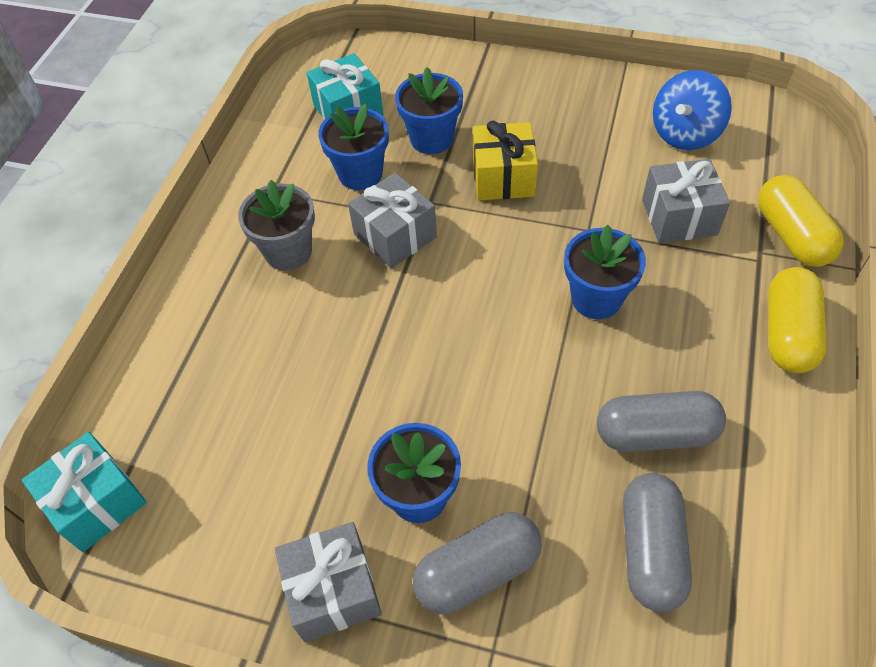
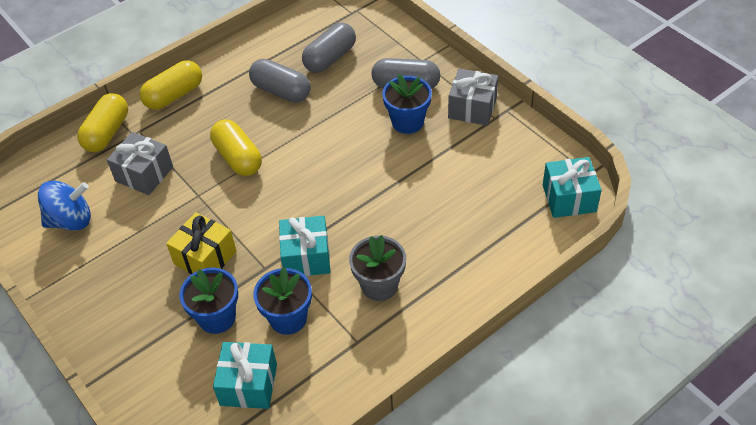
camera: 145 degrees left, 5 degrees down
grey gift [348,173,437,269] -> turquoise gift [279,216,330,276]
blue flower pot [564,225,646,319] -> yellow capsule [210,119,262,176]

